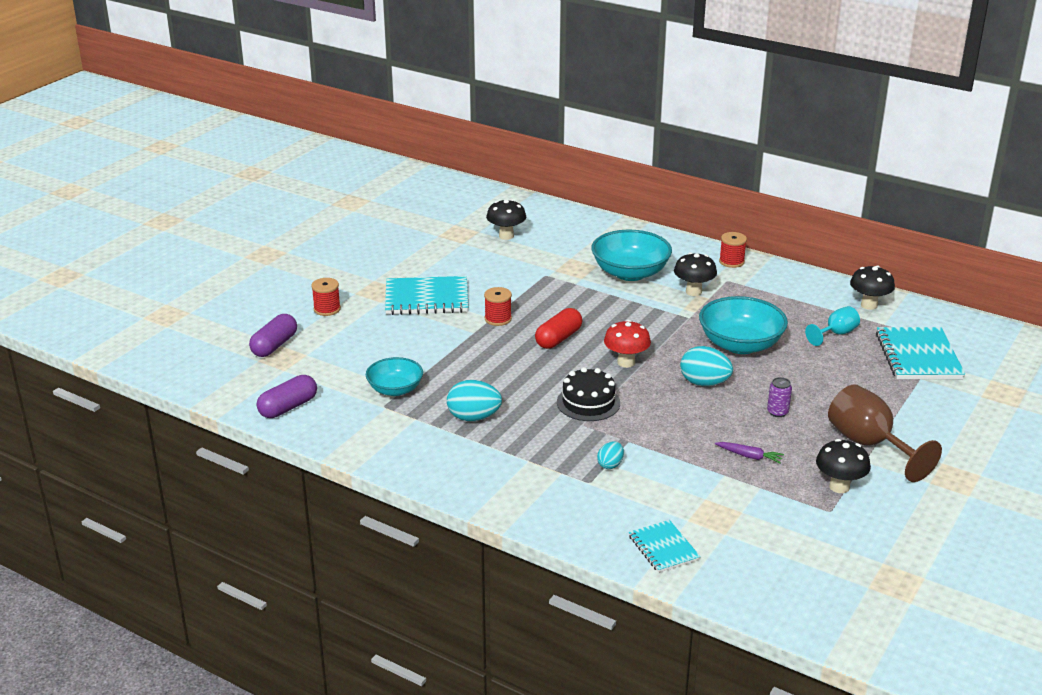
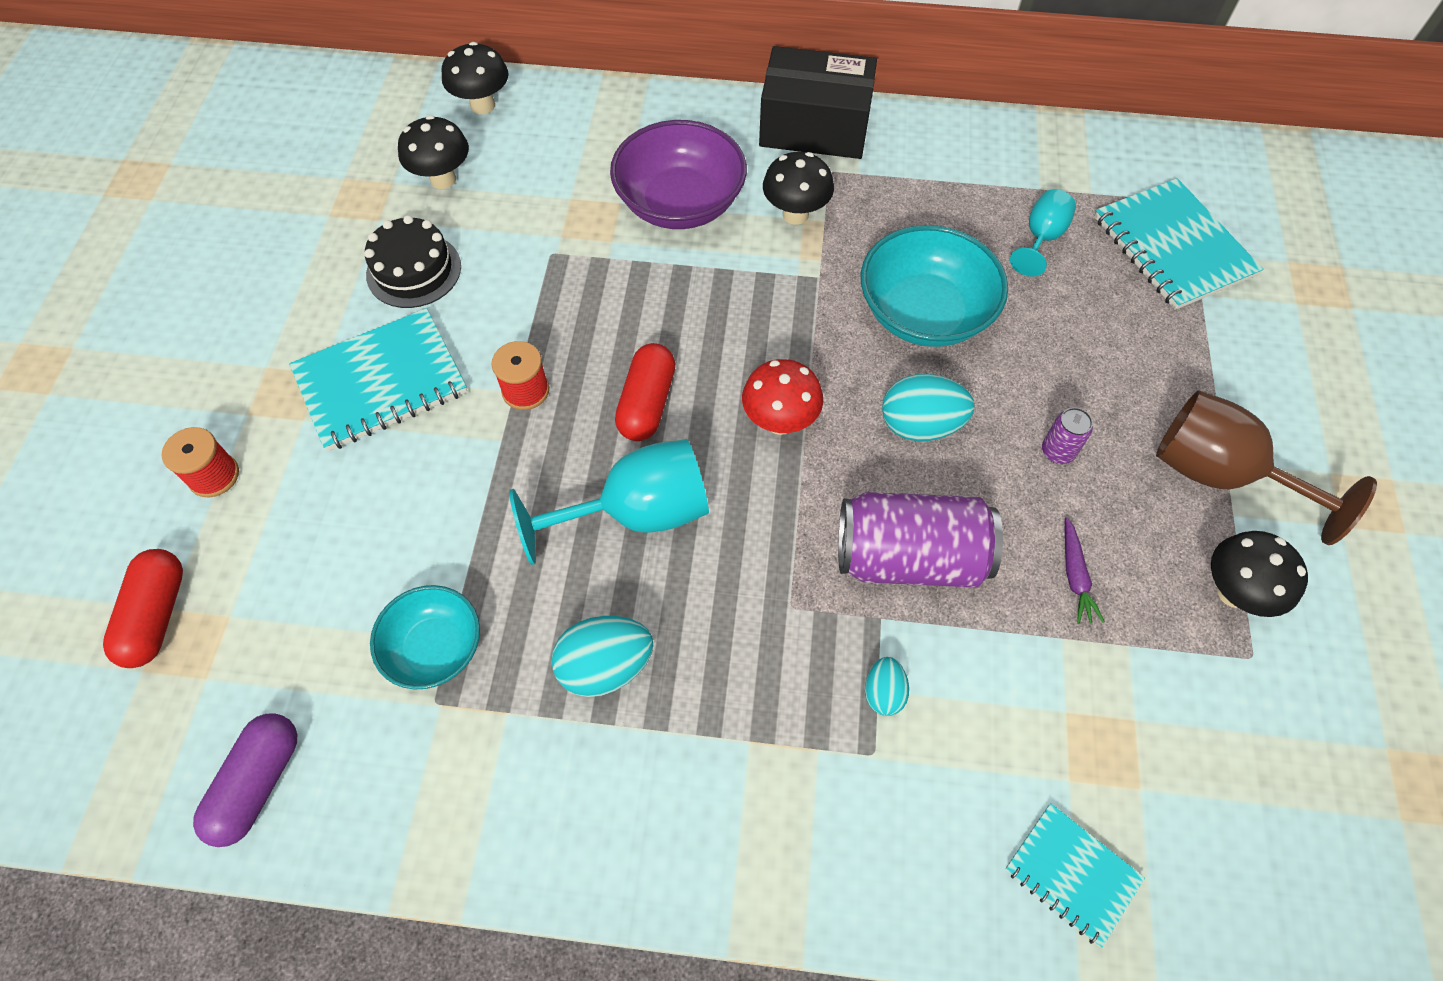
camera: 25 degrees left, 30 degrees up
purple capsule [249,314,297,357] -> red capsule [103,549,183,668]
black cake [557,367,620,421] -> black cake moved to [364,215,461,308]
turquoise bowl [591,230,672,281] -> purple bowl [610,120,747,229]
purple carrot [715,442,784,463] -> purple carrot turned 90 degrees clockwise [1065,517,1105,624]
red spool [719,232,747,268] -> black box [759,46,877,159]
black mushroom [850,266,895,310] -> black mushroom moved to [441,42,509,115]
none -> turquoise goblet [509,439,709,565]
none -> purple can [838,492,1003,588]

